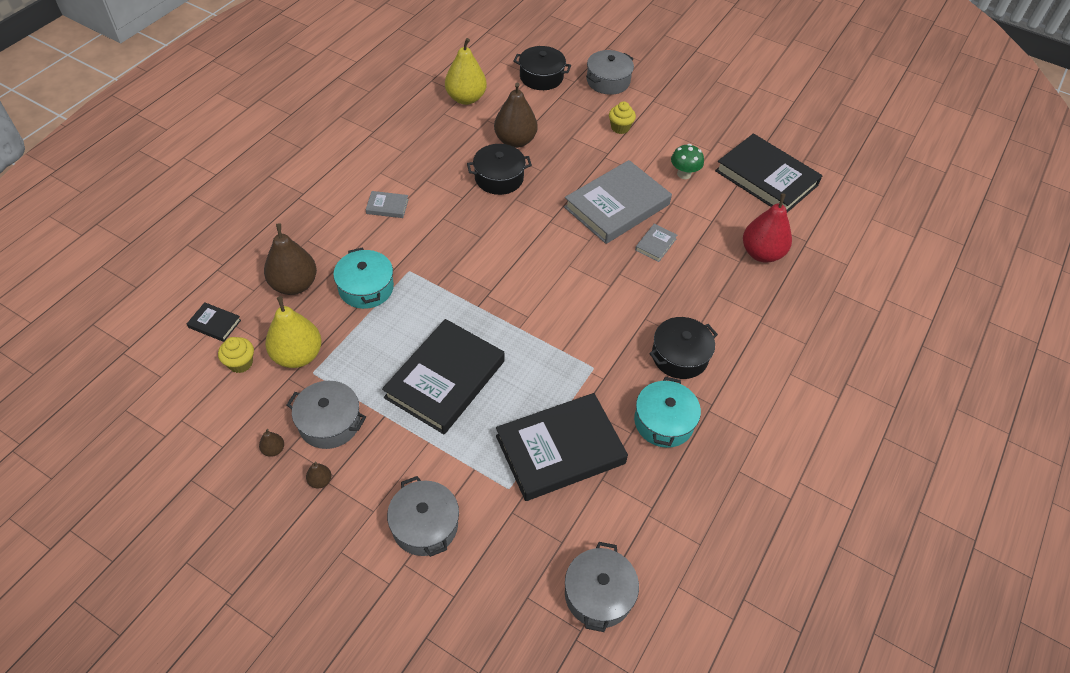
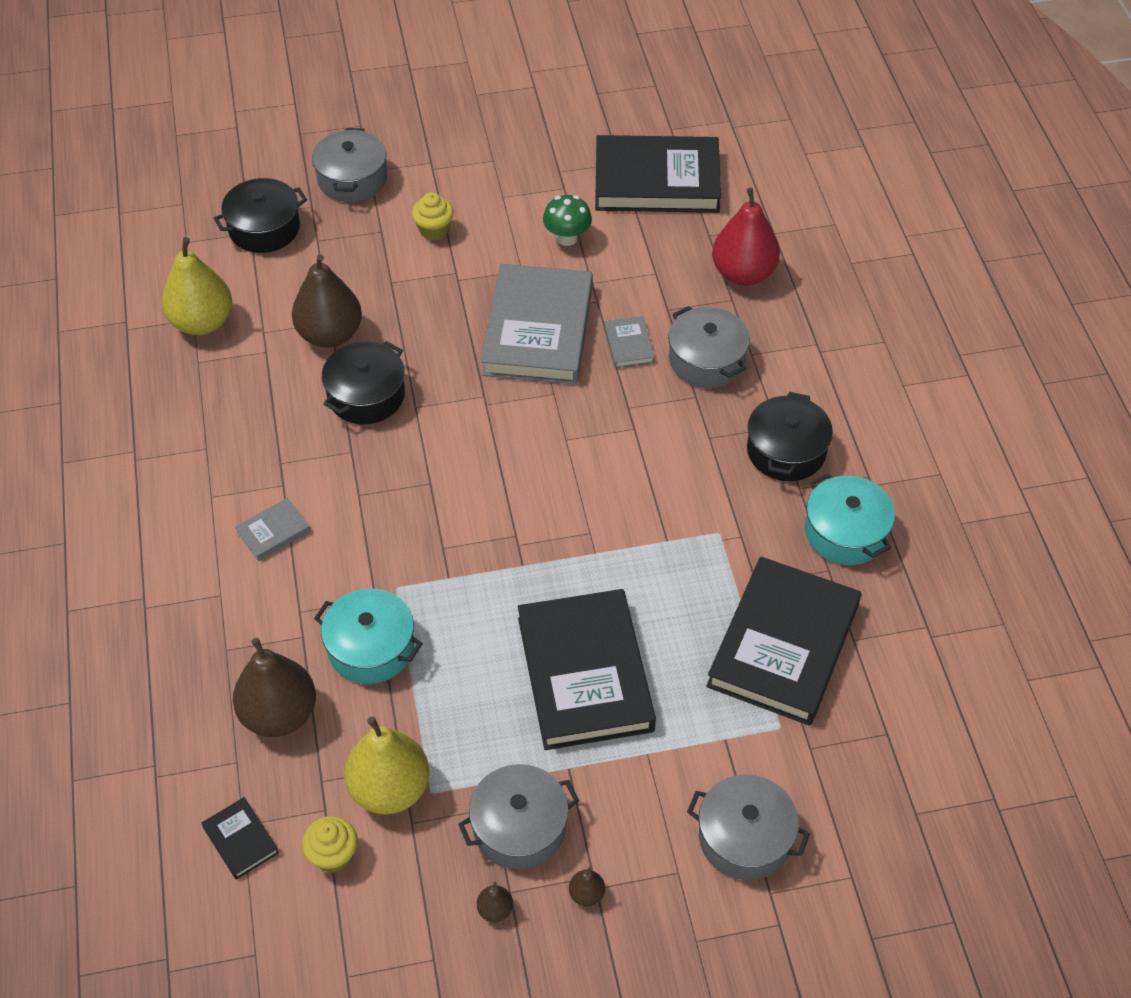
camera: 40 degrees left, 0 degrees up
black book [187,302,241,342] -> black book turned 75 degrees clockwise [201,797,279,880]
grey pot [565,542,639,632] -> grey pot moved to [668,306,750,388]

